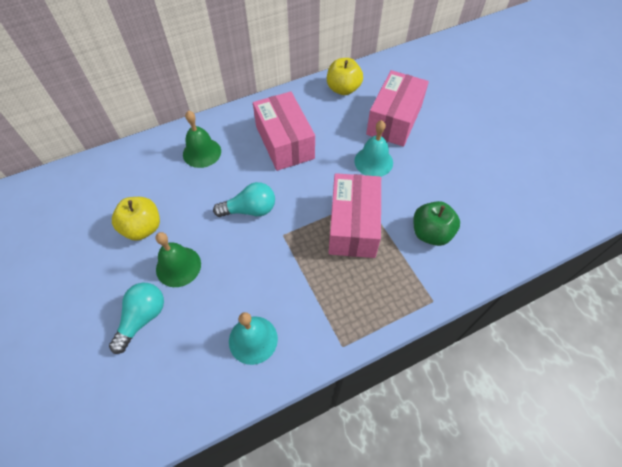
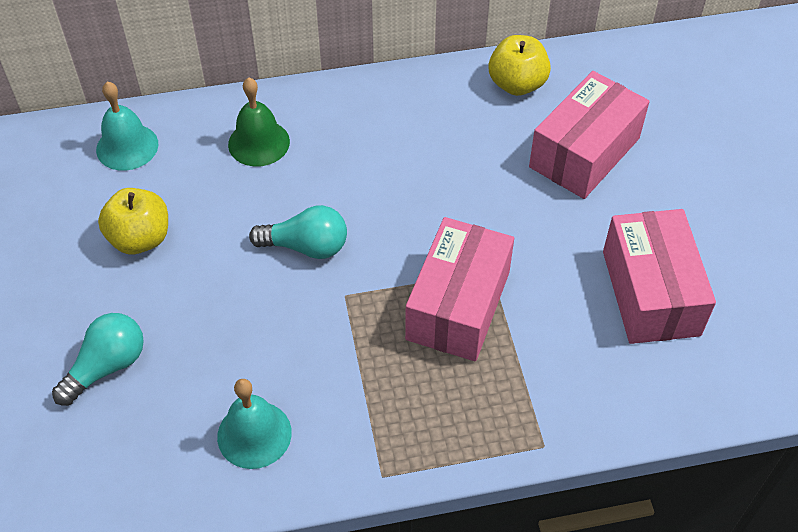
camera: 15 degrees right, 5 degrees down
green bell [155,232,201,287] -> none
pink box [253,91,315,171] -> pink box moved to [603,209,716,344]
turquoise bell [354,120,393,177] -> turquoise bell moved to [96,81,158,171]
green apple [413,201,460,246] -> none

